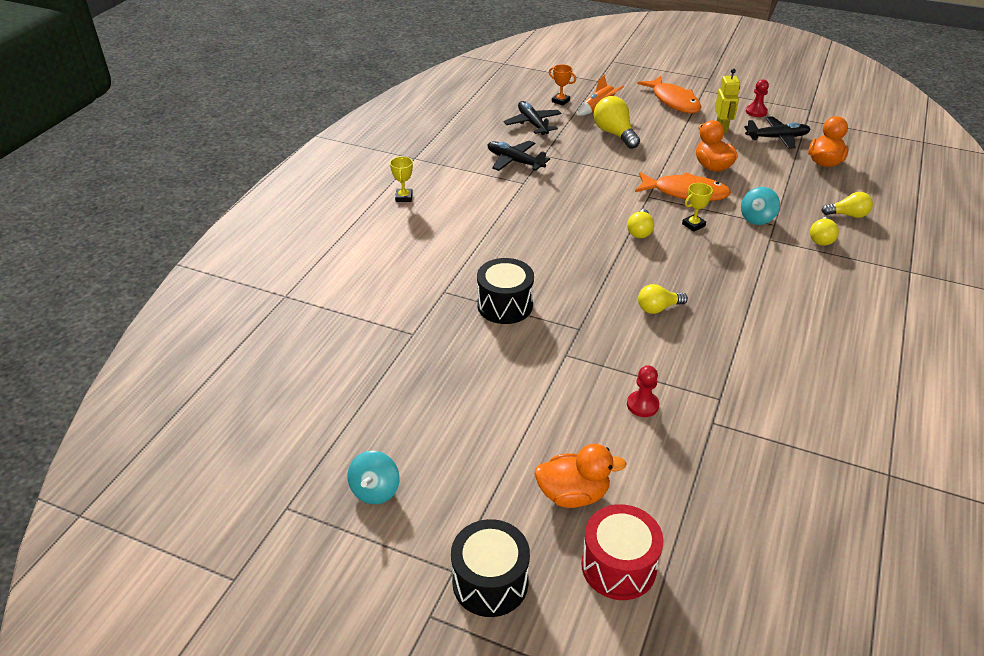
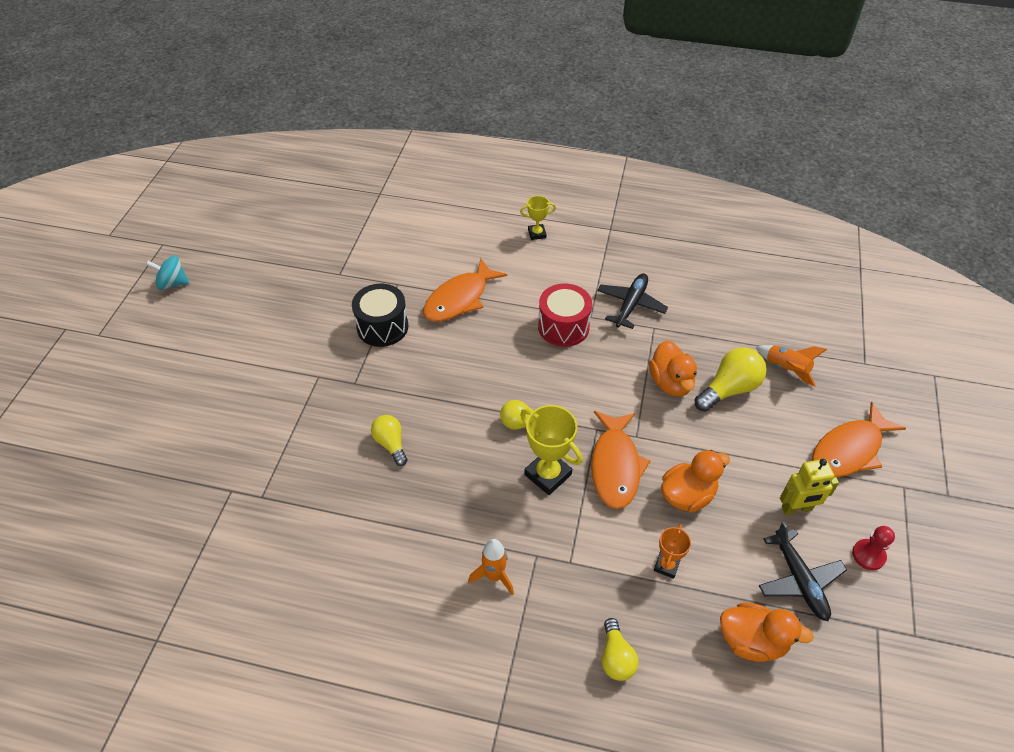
camera: 80 degrees right, 10 degrees up
black drum [451,519,530,617] -> none
black plane [504,101,561,135] -> none
orange duck [534,444,627,508] -> orange duck moved to [649,340,697,397]
orange trophy [549,64,576,106] -> orange trophy moved to [654,524,691,579]
red drum [581,504,664,600] -> red drum moved to [538,284,592,347]
red pawn [627,365,660,417] -> none
yellow trophy [682,183,713,232] -> yellow trophy [520,405,583,495], size x1.72
turquoise spinning top [741,187,780,225] -> none
yellow light bulb [810,217,839,246] -> none
none -> orange fish [423,258,507,322]
none -> orange rocket [468,539,514,595]

